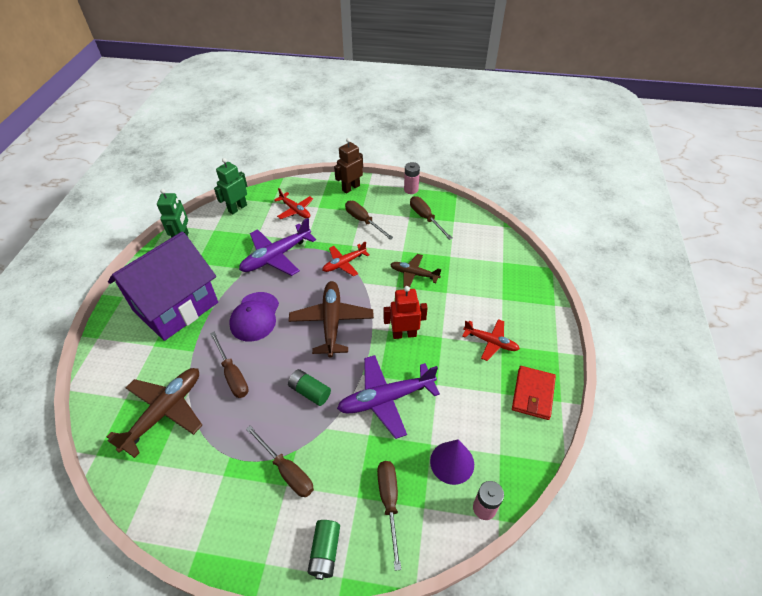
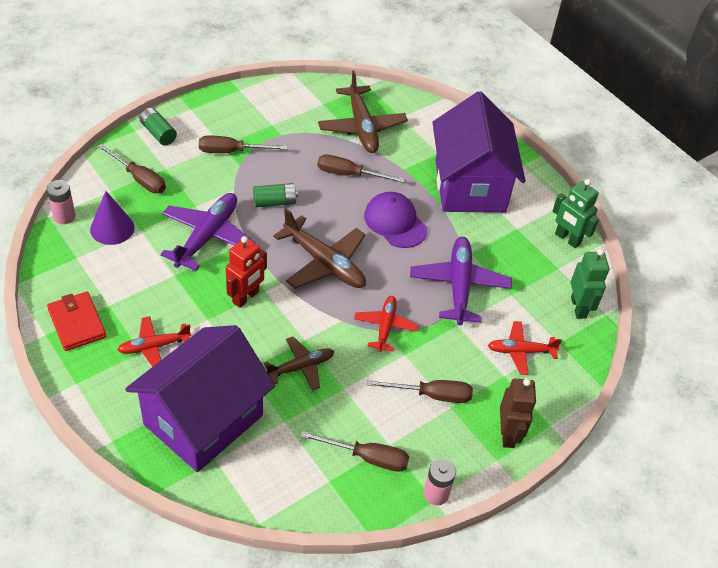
camera: 130 degrees right, 0 degrees up
none -> purple house [125,325,275,472]

